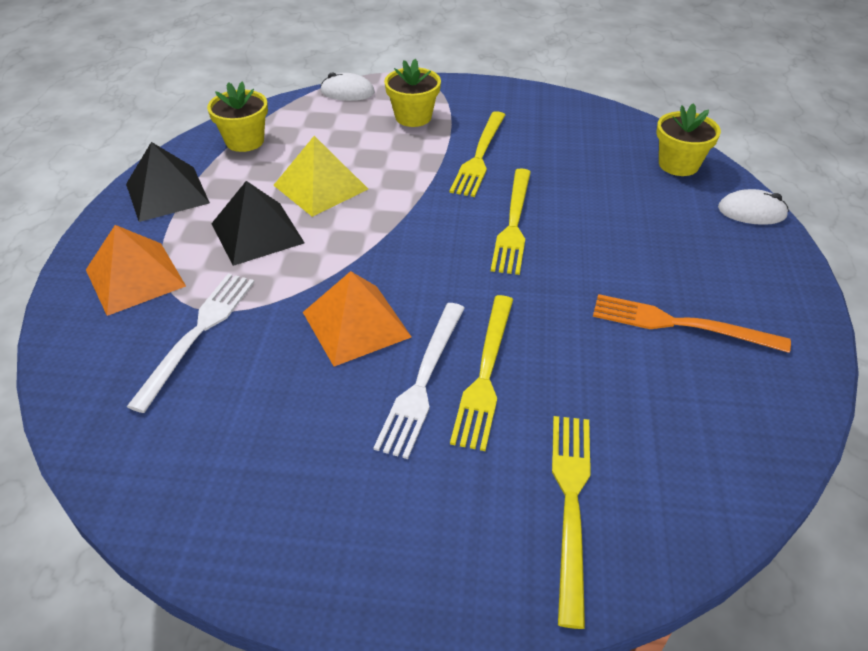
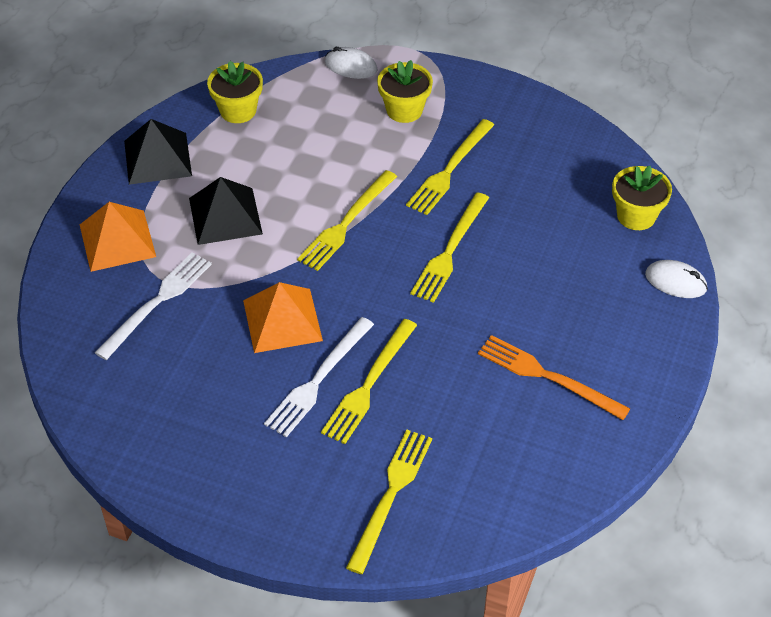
camera: 15 degrees right, 5 degrees up
yellow pyramid [273,136,368,217] -> none
none -> yellow fork [297,170,397,271]

